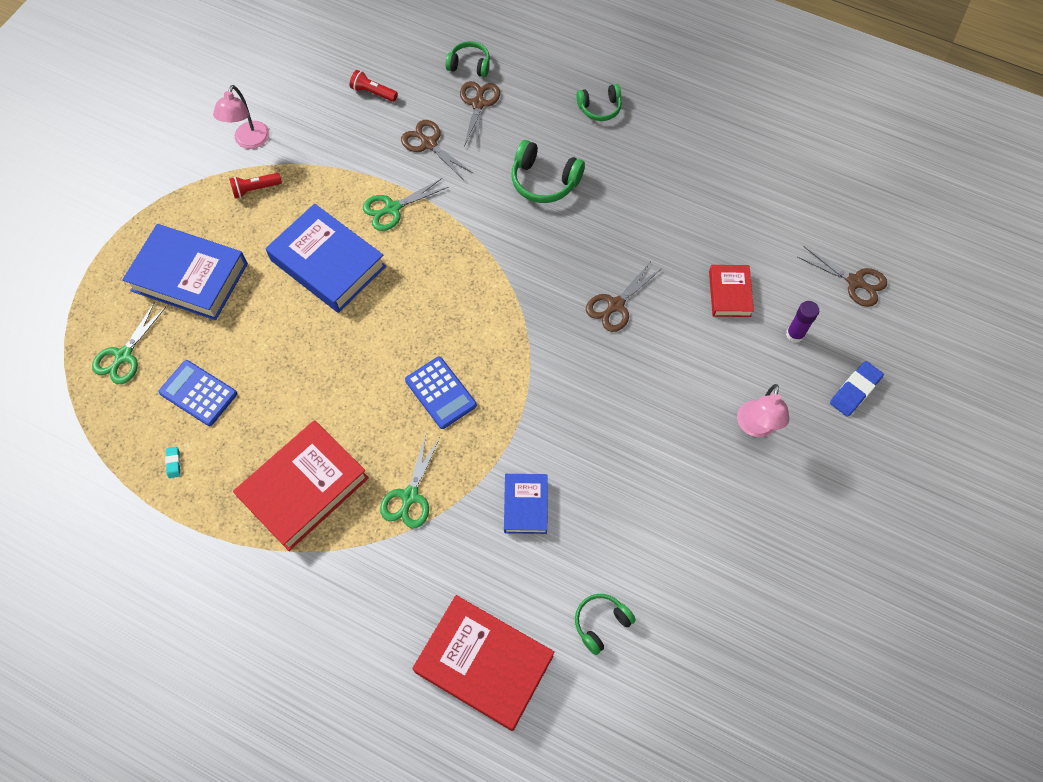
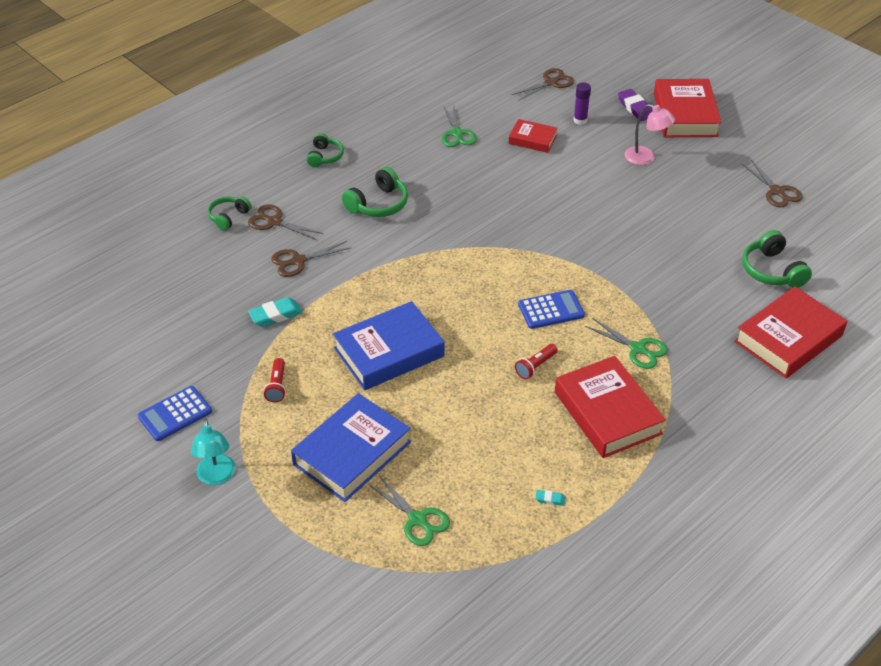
camera: 70 degrees left, 20 degrees down
blue calculator [159,360,237,426] -> blue calculator moved to [138,386,212,441]
pink lamp [213,85,270,149] -> none
red flashlight [350,70,398,102] -> red flashlight moved to [515,344,558,379]
green scissors [363,178,448,231] -> green scissors moved to [441,104,477,147]
blue book [504,474,548,534] -> none
green headphones [575,594,636,655] -> green headphones [742,230,812,288], size x1.51
brown scissors [586,263,661,332] -> brown scissors moved to [741,160,803,207]
blue eraser [830,361,884,417] -> purple eraser [618,89,652,121]
none -> turquoise lamp [191,418,236,485]
none -> turquoise eraser [248,297,303,327]
none -> red book [654,79,721,137]

